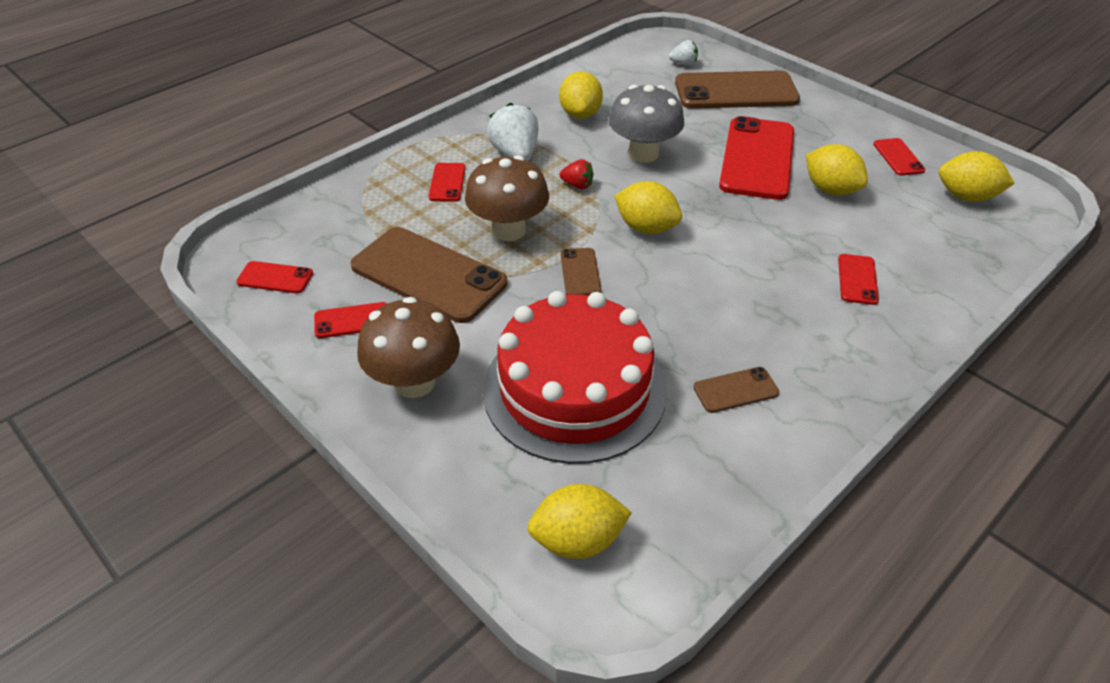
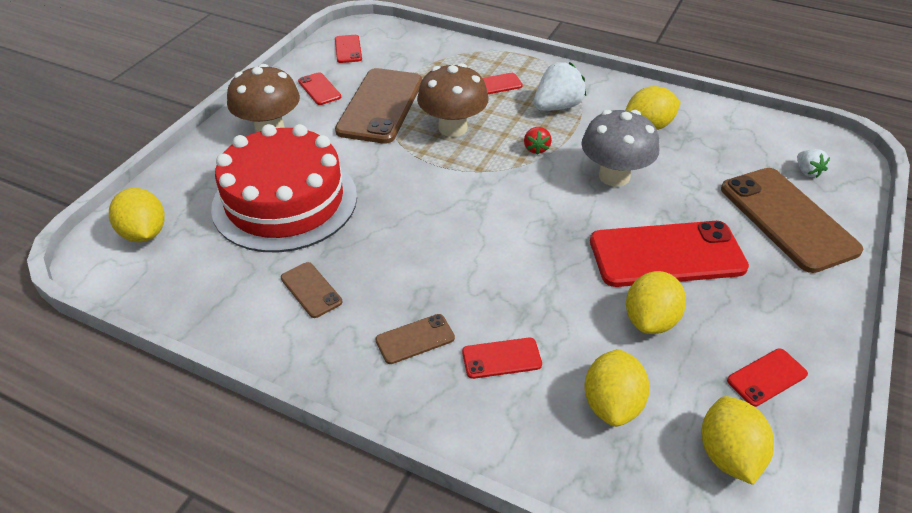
camera: 70 degrees right, 0 degrees up
brown phone [560,248,601,295] -> brown phone moved to [375,314,455,364]
yellow lemon [614,181,682,234] -> yellow lemon moved to [584,349,650,427]

